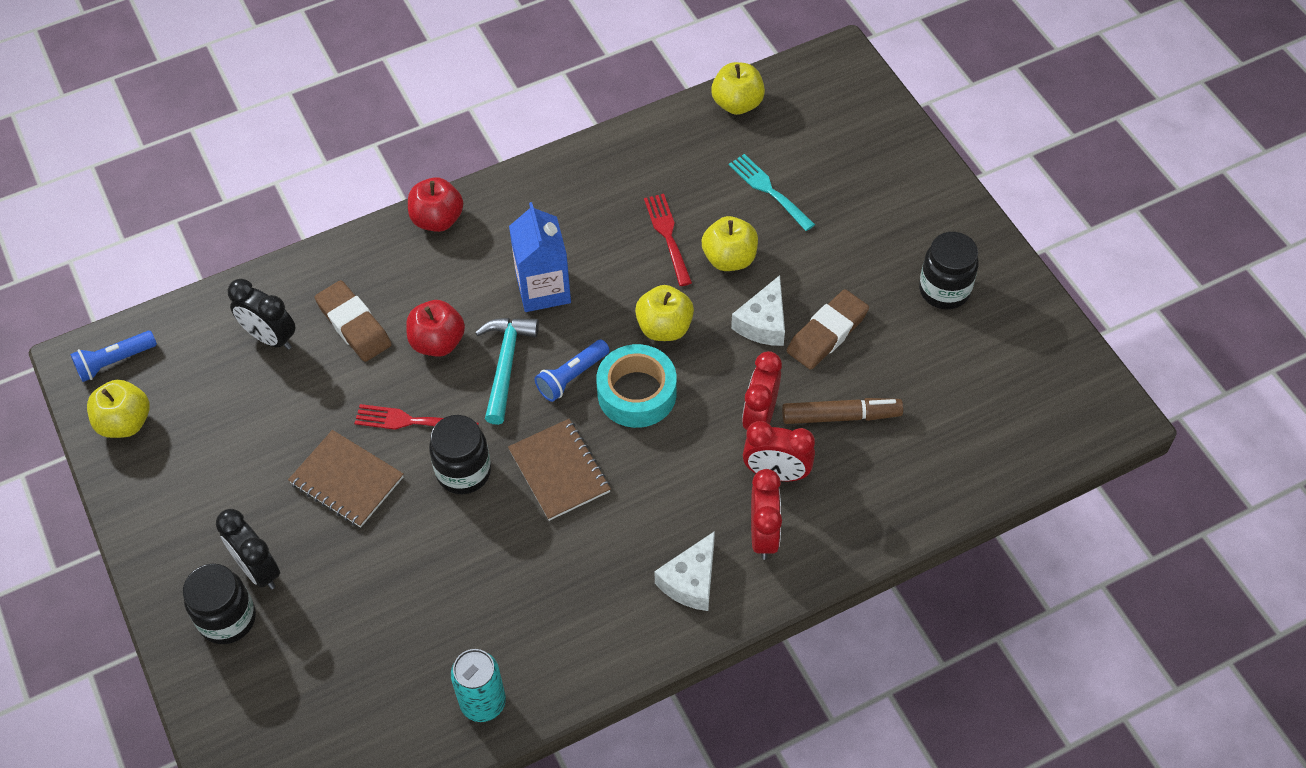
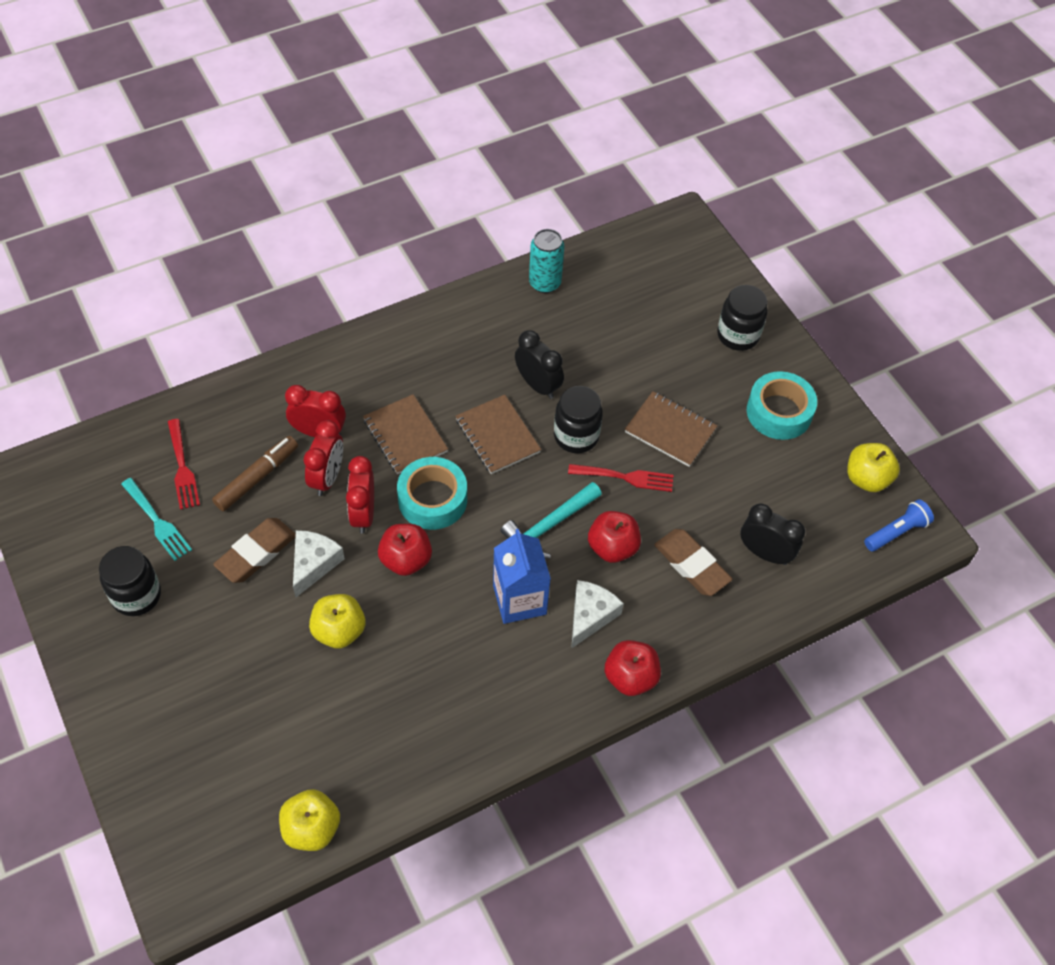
camera: 175 degrees right, 0 degrees up
black clock [216,509,280,589] -> black clock moved to [515,330,564,399]
turquoise hammer [475,318,539,425] -> turquoise hammer turned 45 degrees clockwise [500,482,602,559]
blue flashlight [535,339,610,402] -> none
yellow apple [635,285,694,341] -> red apple [378,524,432,576]
red fork [644,194,692,286] -> red fork moved to [168,419,200,510]
white cheese [654,531,715,611] -> white cheese moved to [571,580,624,649]
turquoise fork [729,154,815,231] -> turquoise fork moved to [121,478,192,561]
red clock [751,469,782,560] -> red clock moved to [346,456,374,534]
brown marker [782,398,903,424] -> brown marker turned 135 degrees clockwise [212,436,298,511]
none -> brown notebook [363,394,448,474]
none -> turquoise tape [747,371,817,440]

